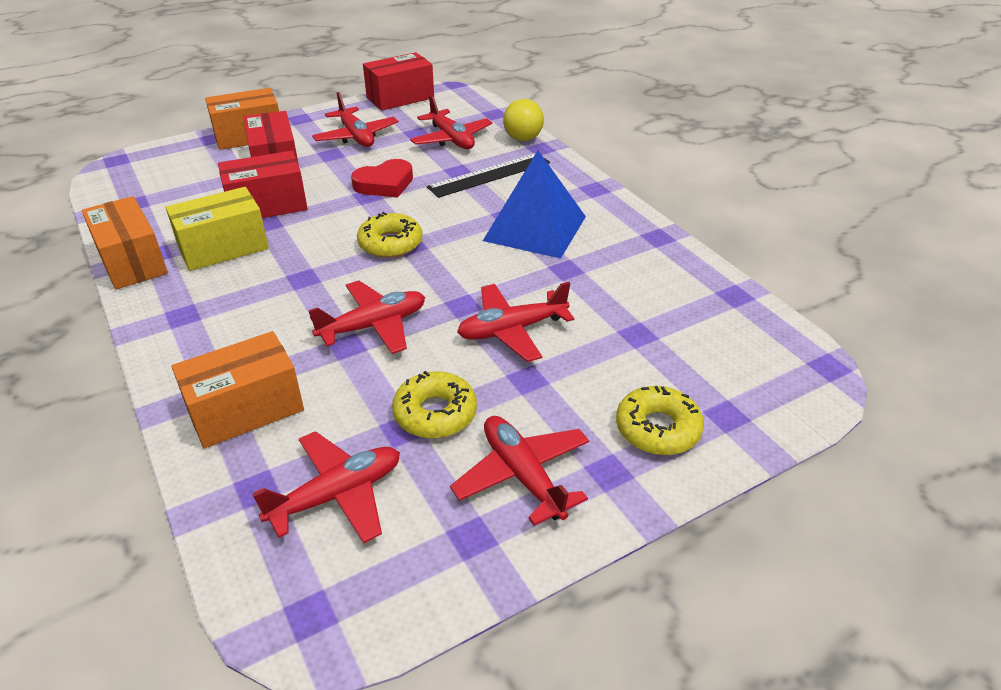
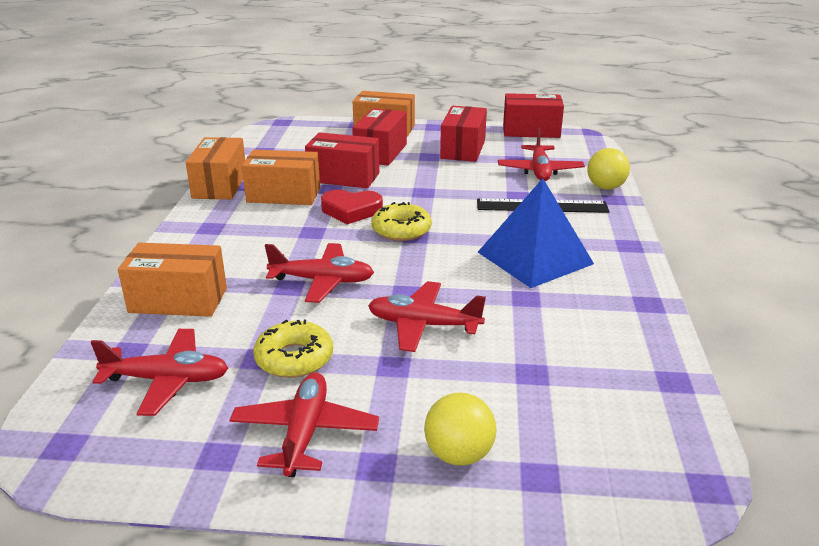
camera: 35 degrees right, 10 degrees down
yellow box [166,187,269,271] -> orange box [242,150,320,205]
red plane [312,92,398,147] -> red box [440,106,487,162]
red heart [351,159,413,198] -> red heart moved to [321,190,383,224]
yellow donut [616,386,704,455] -> yellow ball [424,392,496,466]

